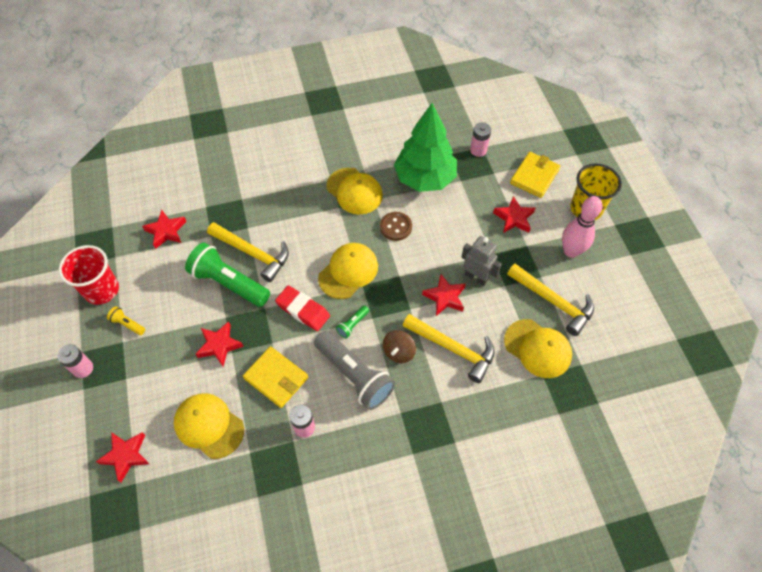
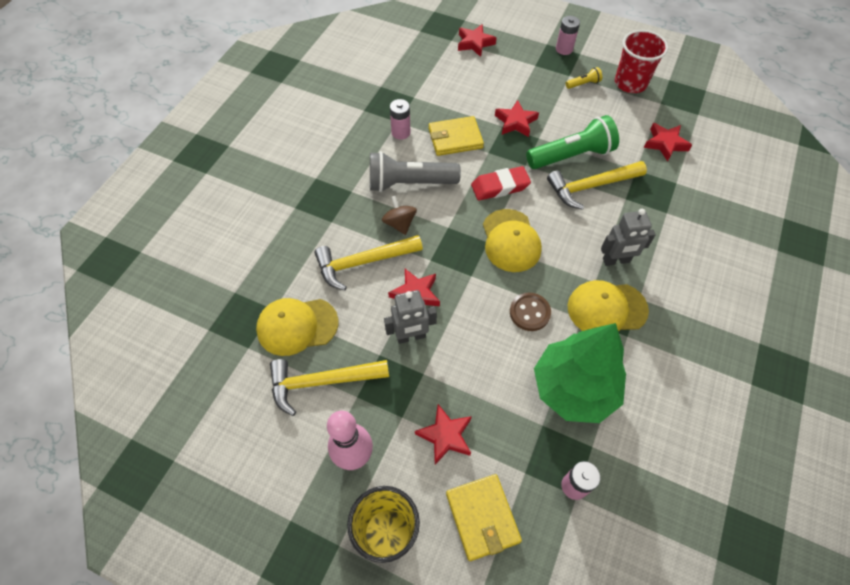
camera: 130 degrees right, 0 degrees up
yellow cap [174,393,244,459] -> none
green flashlight [336,305,369,338] -> none
none -> grey robot [601,209,656,266]

